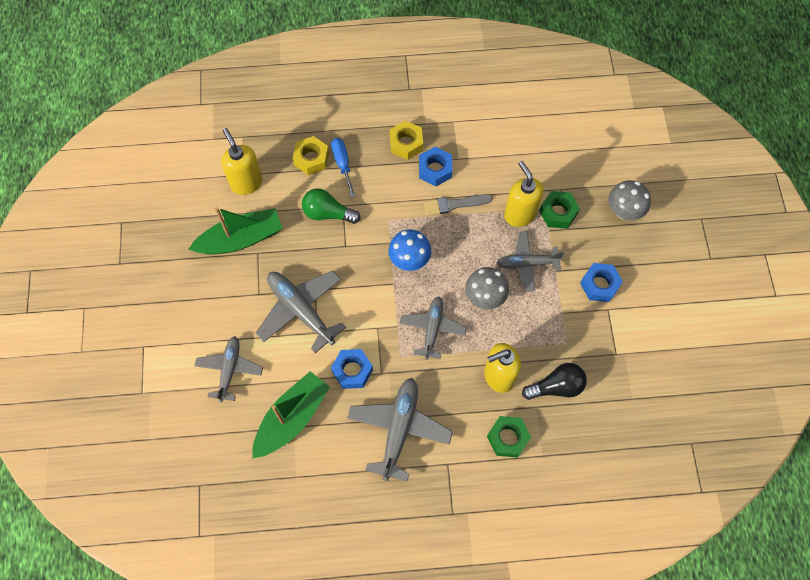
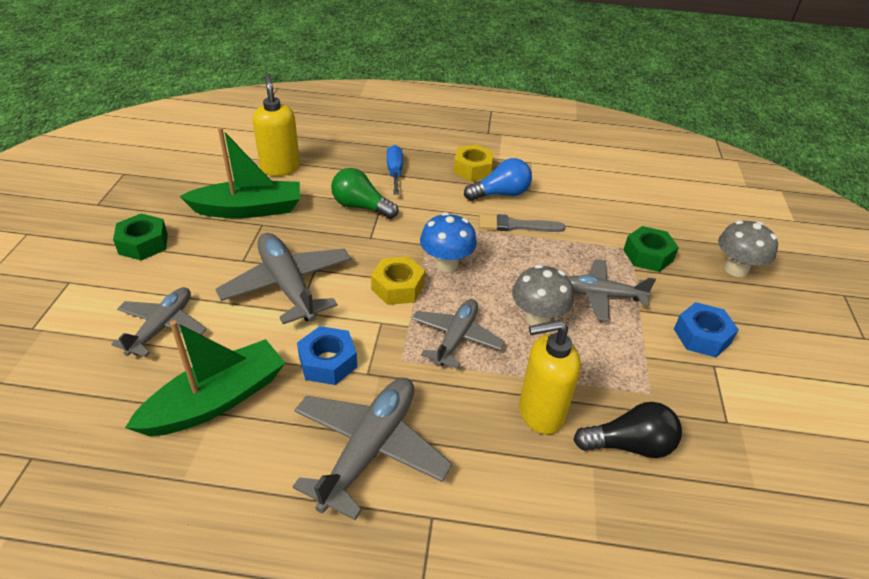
camera: 10 degrees right, 25 degrees down
yellow nut [293,136,329,175] -> yellow nut moved to [371,256,425,305]
blue nut [419,147,452,186] -> blue light bulb [464,158,532,201]
green nut [487,416,531,458] -> green nut moved to [113,213,168,260]
yellow soap dispenser [504,161,544,227] -> none

